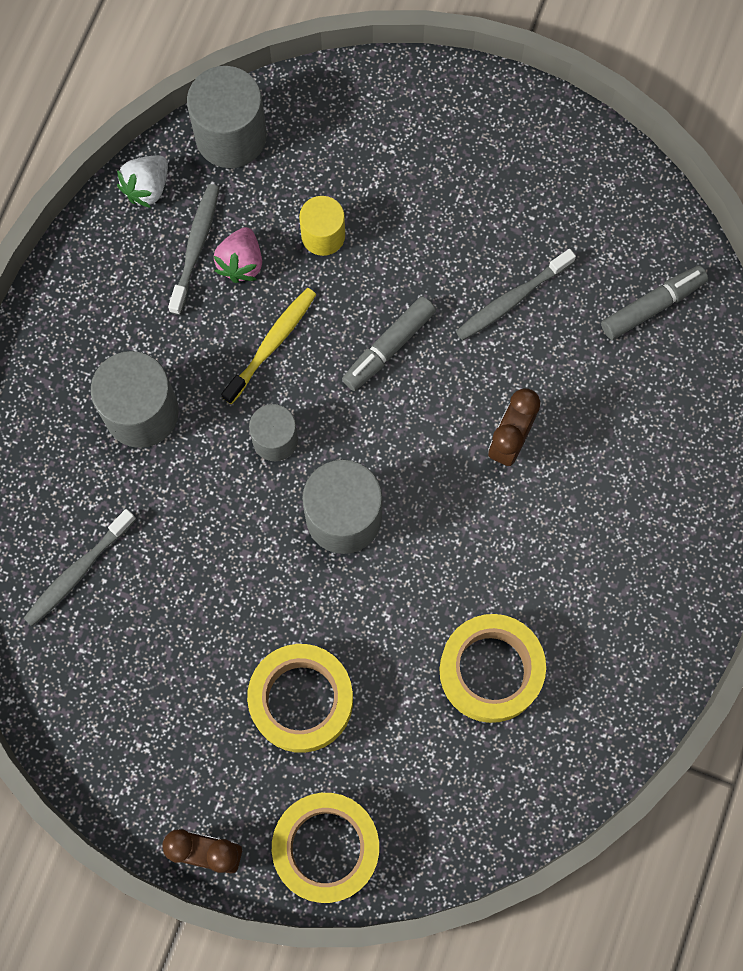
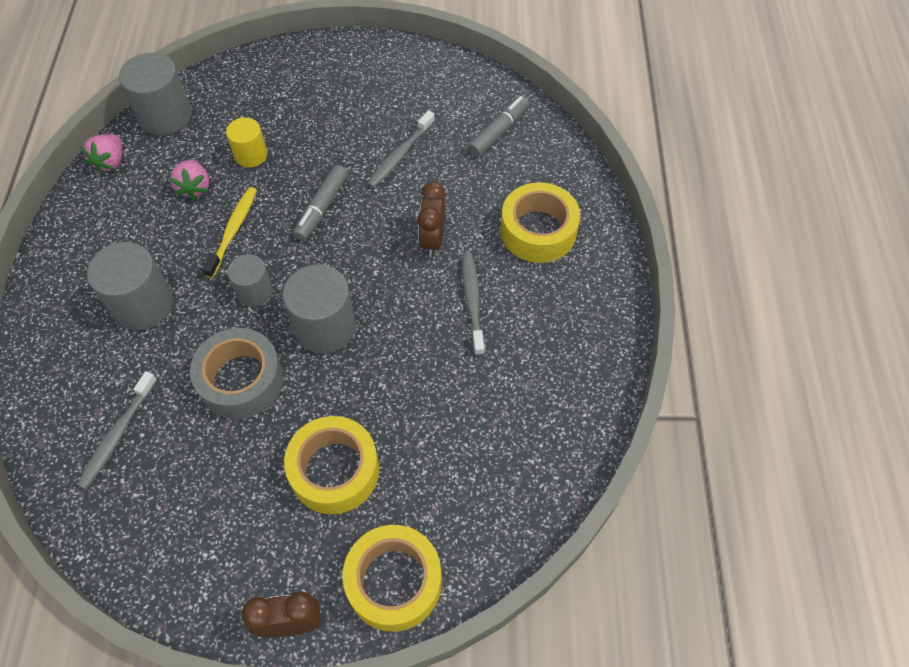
camera: 20 degrees left, 15 degrees down
white strawberry [117,155,168,208] -> pink strawberry [81,134,122,174]
grey toothbrush [168,184,219,315] -> grey toothbrush moved to [462,253,485,356]
yellow tape [439,614,546,723] -> yellow tape moved to [501,182,580,263]
none -> grey tape [190,328,284,419]

